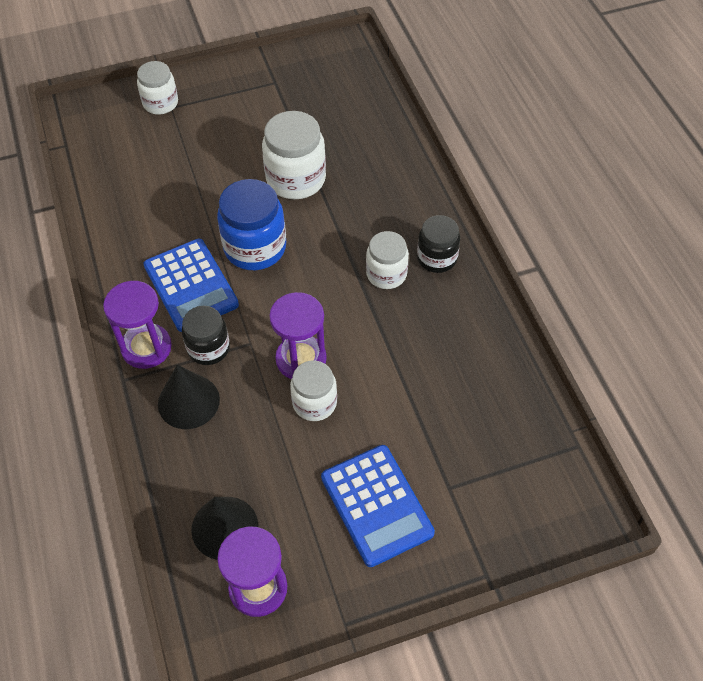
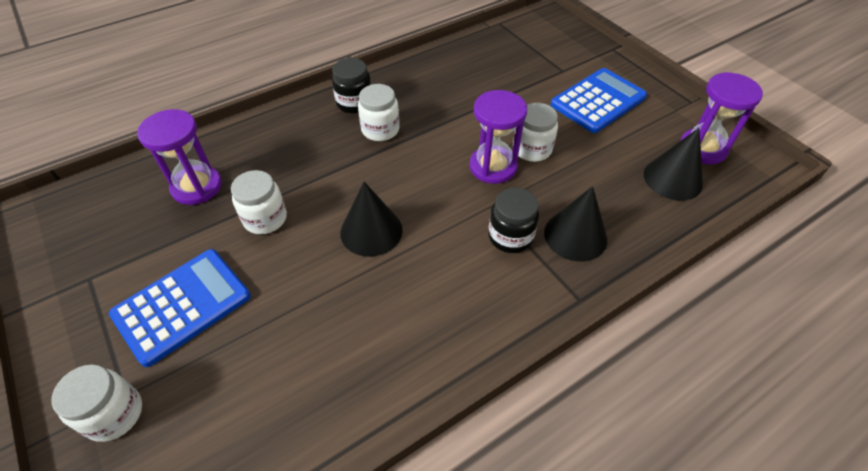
camera: 105 degrees left, 5 degrees down
purple hourglass [103,281,172,369] -> purple hourglass moved to [137,109,222,205]
blue calculator [143,239,239,332] -> blue calculator moved to [109,249,251,367]
blue jar [217,179,286,270] -> black cone [340,182,403,257]
white jar [262,111,326,199] -> white jar [231,170,287,234], size x0.64

